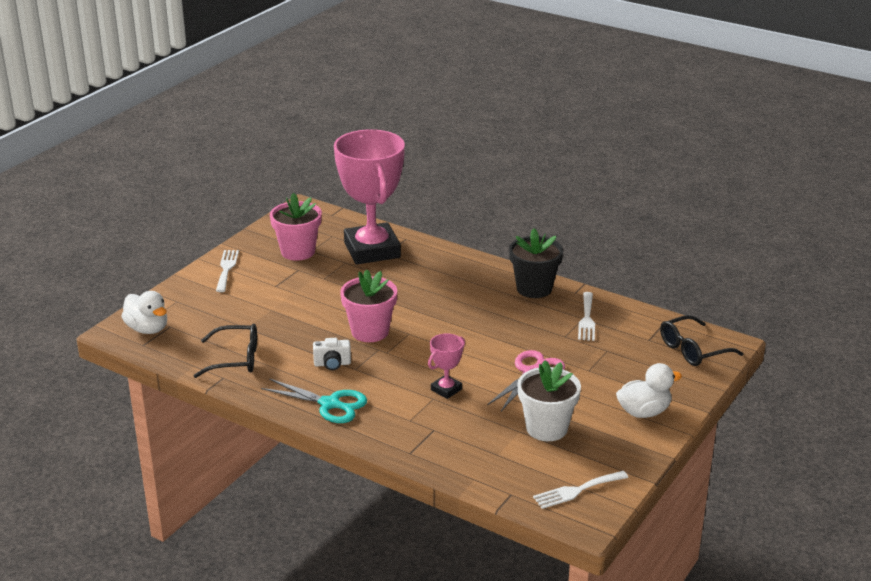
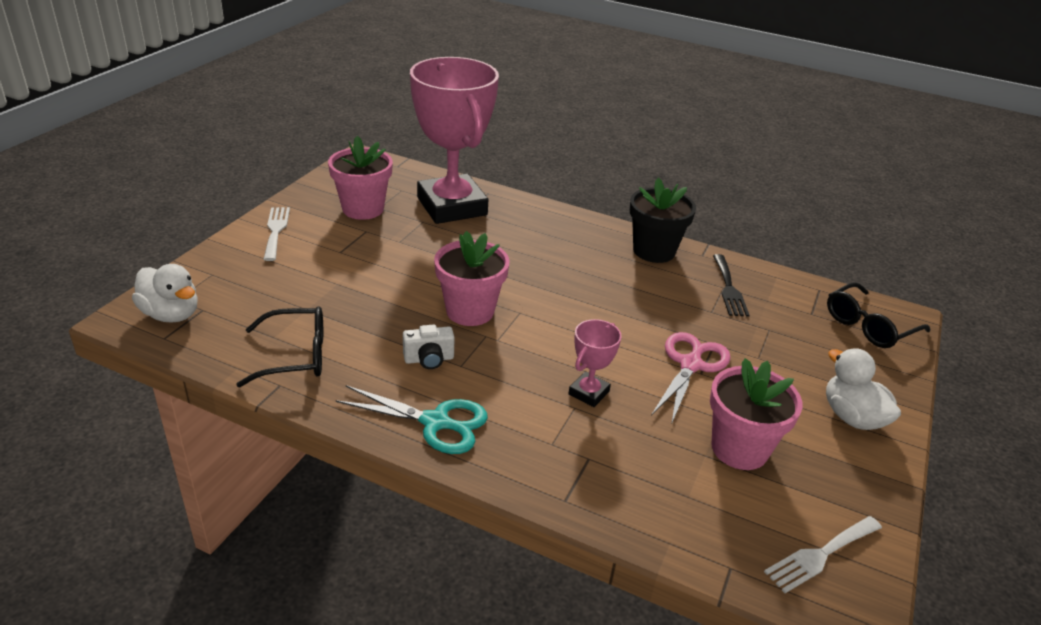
camera: 10 degrees left, 5 degrees up
white flower pot [517,360,581,441] -> pink flower pot [710,358,803,470]
white fork [578,292,595,341] -> black fork [713,254,749,317]
white duck [616,363,682,418] -> white duck turned 90 degrees counterclockwise [826,348,901,430]

